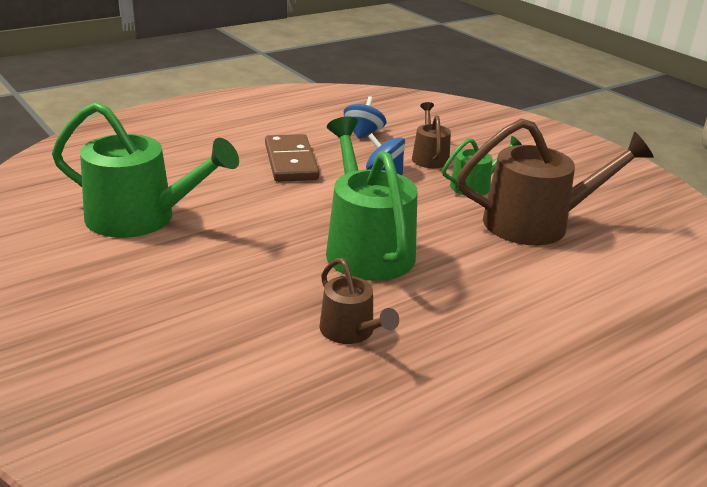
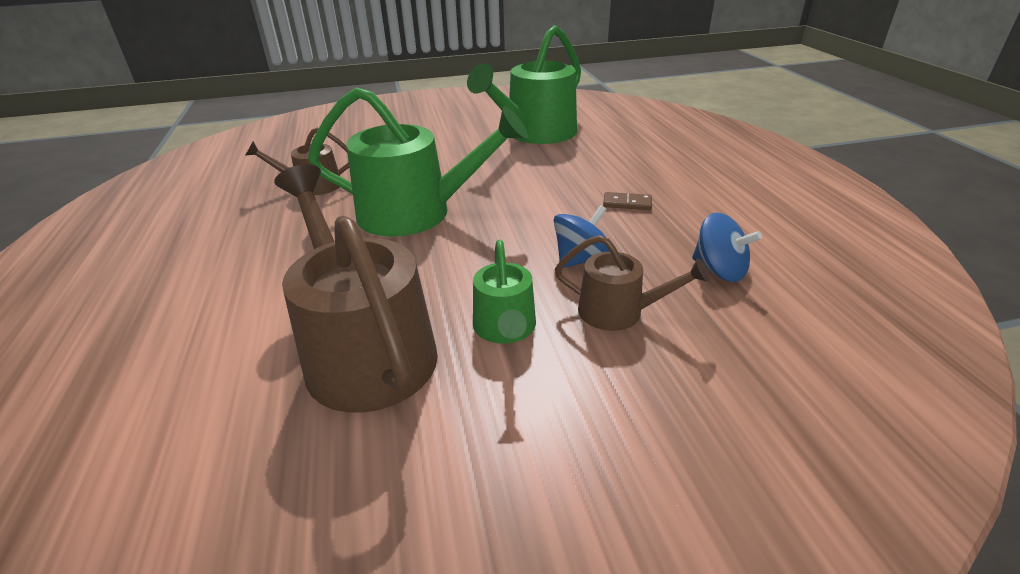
camera: 115 degrees right, 5 degrees up
brown domino [265,134,319,182] -> brown domino [603,192,652,210], size x0.44
brown watering can [457,118,653,245] -> brown watering can turned 135 degrees clockwise [274,164,438,413]

